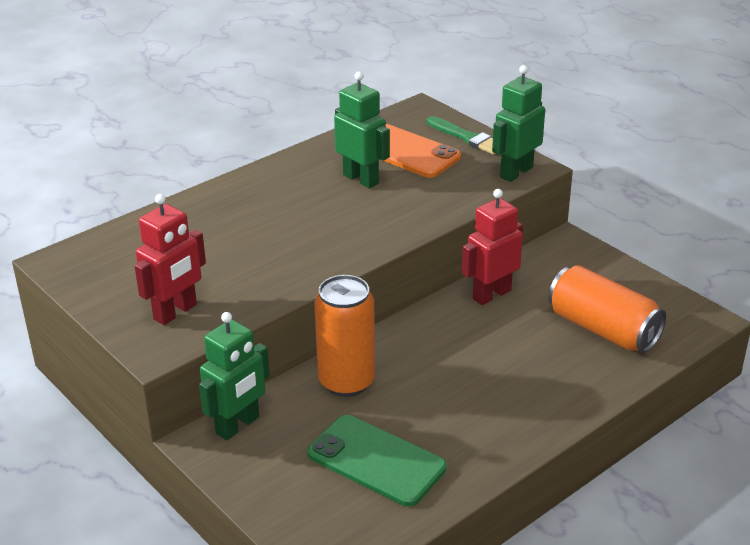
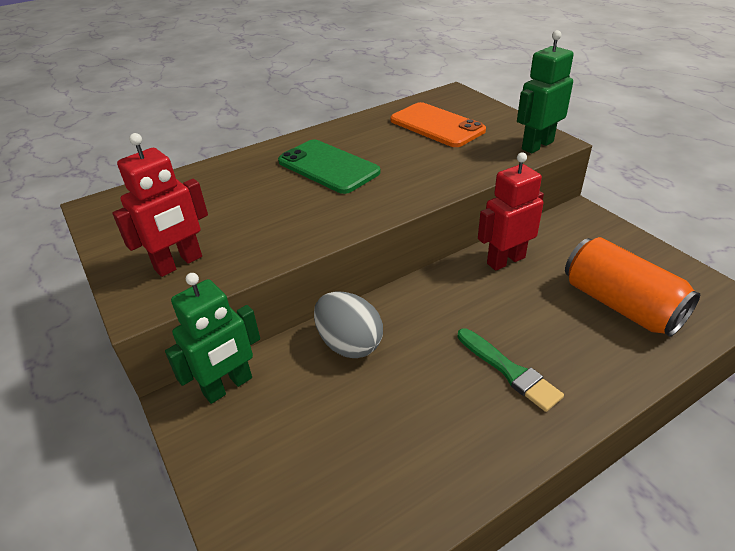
camera: 10 degrees right, 5 degrees up
green phone [307,415,447,507] -> green phone moved to [278,140,380,194]
orange can [314,275,375,397] -> grey egg [314,291,383,358]
green robot [334,72,390,188] -> none
green brush [427,116,495,154] -> green brush moved to [457,328,564,412]

